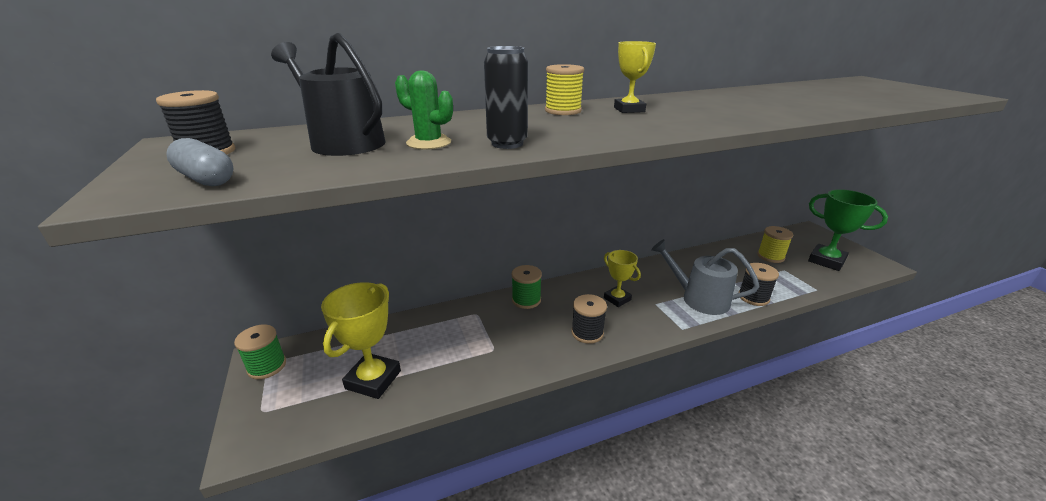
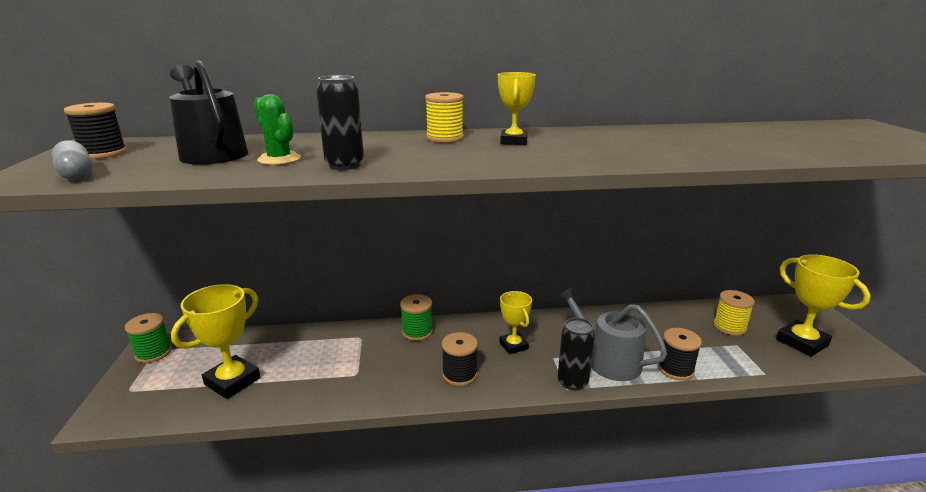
camera: 15 degrees right, 5 degrees down
green trophy [808,189,888,271] -> yellow trophy [776,254,871,357]
none -> black can [558,318,595,391]

